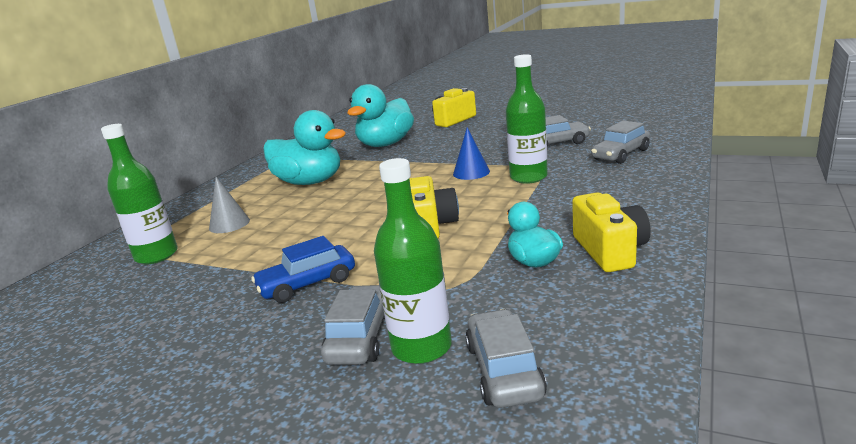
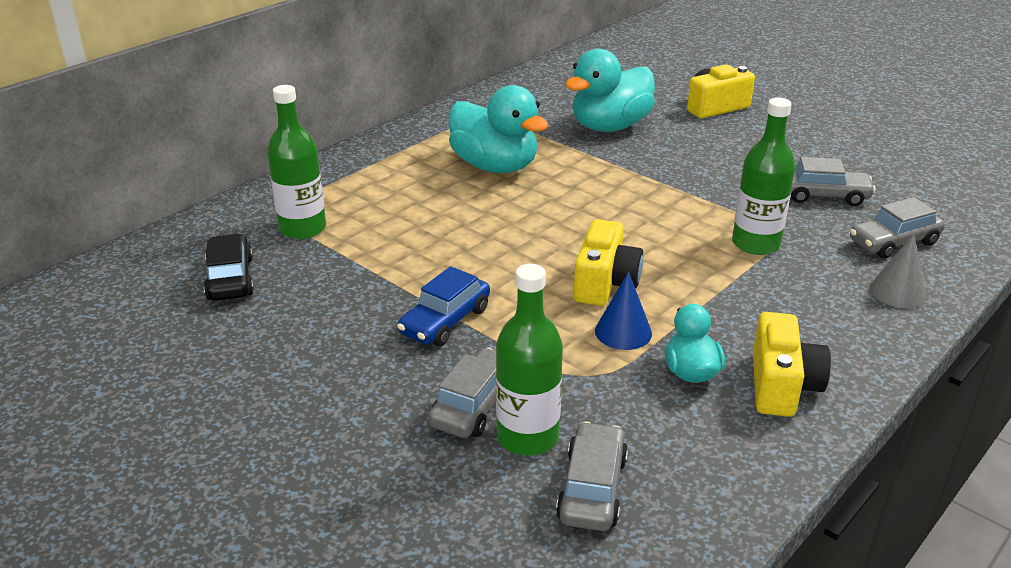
camera: 15 degrees right, 10 degrees up
grey cone [209,177,250,233] -> grey cone moved to [870,234,926,308]
blue car [251,236,355,303] -> blue car turned 45 degrees counterclockwise [397,266,490,346]
blue cone [453,127,490,180] -> blue cone moved to [595,272,652,350]
none -> black car [204,233,254,301]

